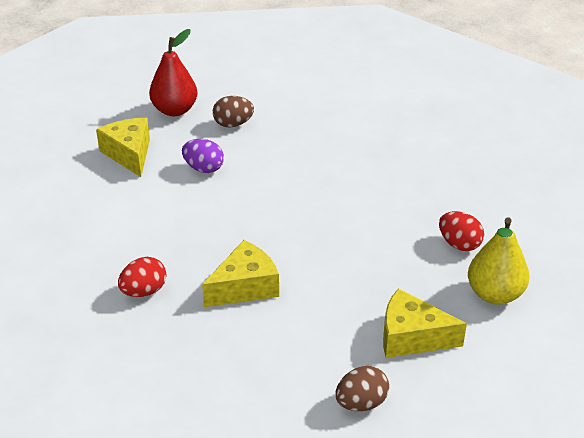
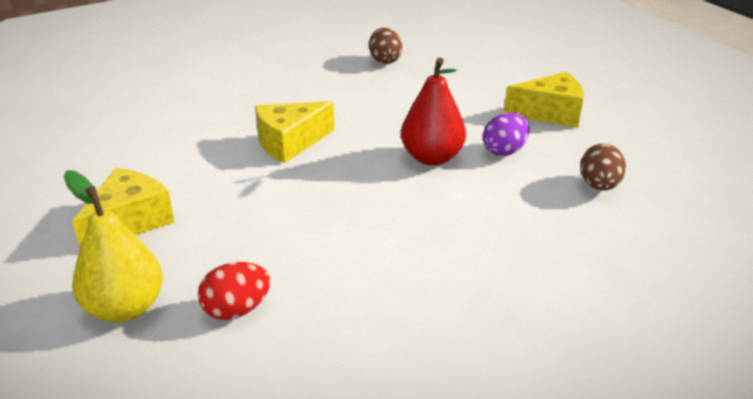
camera: 110 degrees right, 5 degrees down
red egg [118,257,166,297] -> none
red pear [149,29,198,116] -> red pear moved to [401,58,466,166]
yellow cheese [202,240,279,307] -> yellow cheese turned 75 degrees clockwise [255,101,335,163]
brown egg [335,366,389,411] -> brown egg moved to [369,28,402,64]

